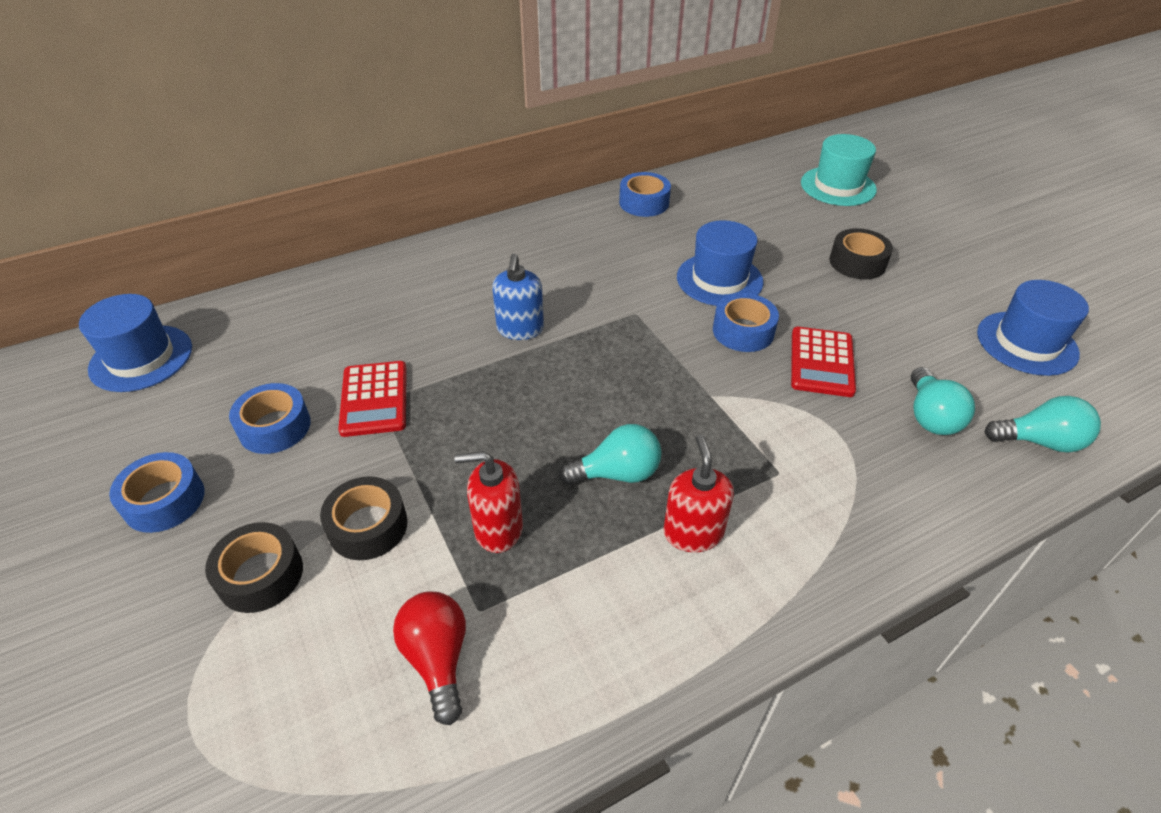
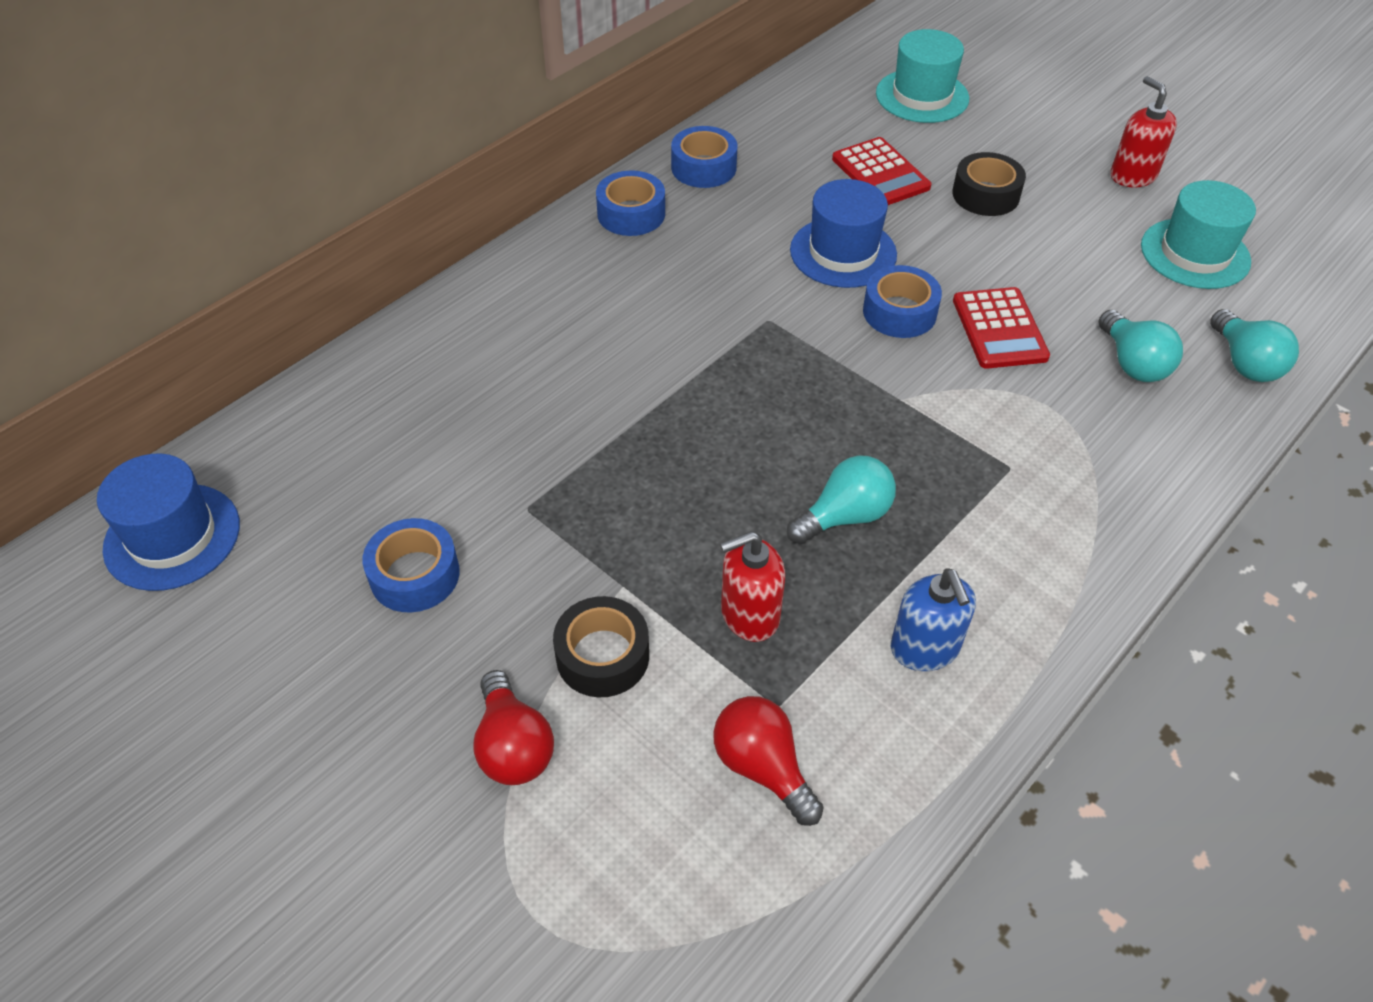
camera: 20 degrees left, 5 degrees up
blue tape [109,452,205,533] -> blue tape moved to [596,170,665,236]
black tape [205,522,303,613] -> red light bulb [473,670,554,785]
red calculator [338,361,407,437] -> red calculator moved to [832,137,931,205]
blue soap dispenser [492,254,544,340] -> blue soap dispenser moved to [891,568,976,671]
red soap dispenser [664,435,734,552] -> red soap dispenser moved to [1110,76,1177,187]
blue hat [977,280,1089,376] -> turquoise hat [1141,180,1256,289]
turquoise light bulb [984,396,1101,453] -> turquoise light bulb turned 90 degrees clockwise [1210,309,1299,382]

